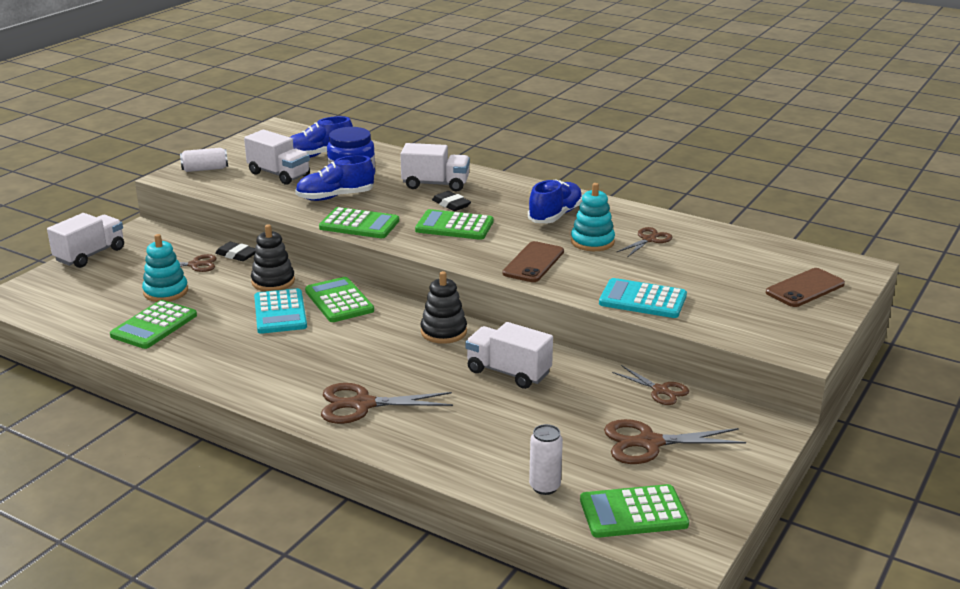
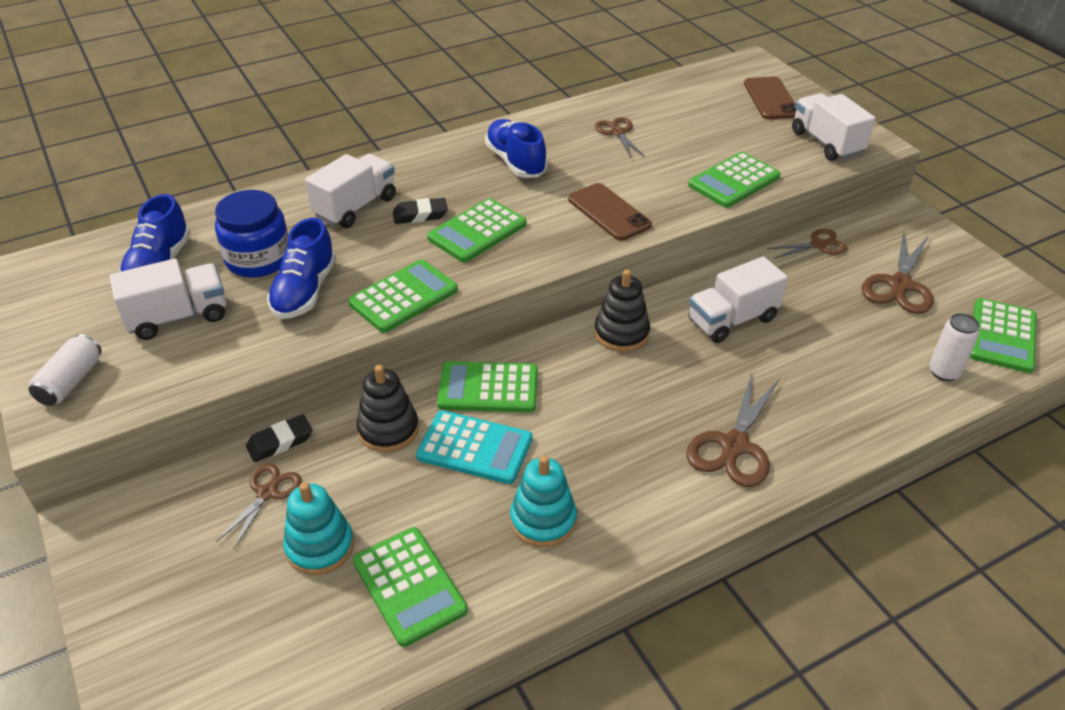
camera: 60 degrees left, 15 degrees up
white truck [47,213,124,268] -> white truck moved to [792,93,875,161]
turquoise stacking toy [571,183,615,251] -> turquoise stacking toy moved to [510,455,577,547]
turquoise calculator [599,278,687,318] -> green calculator [688,152,780,208]

